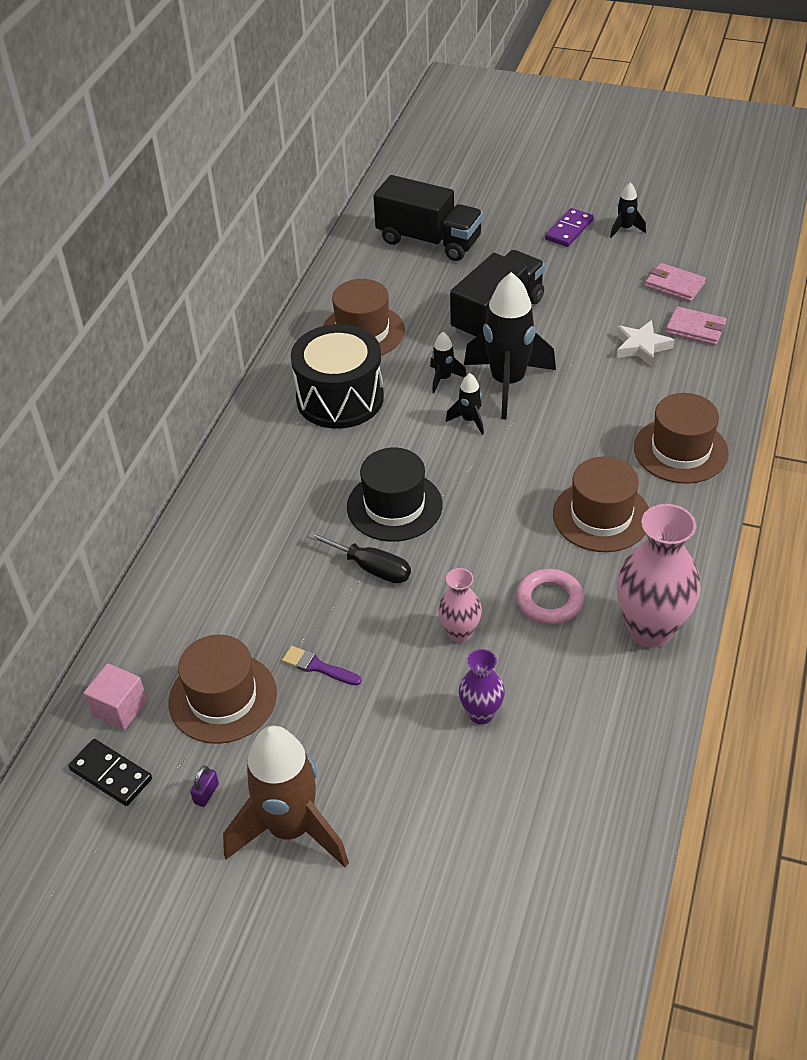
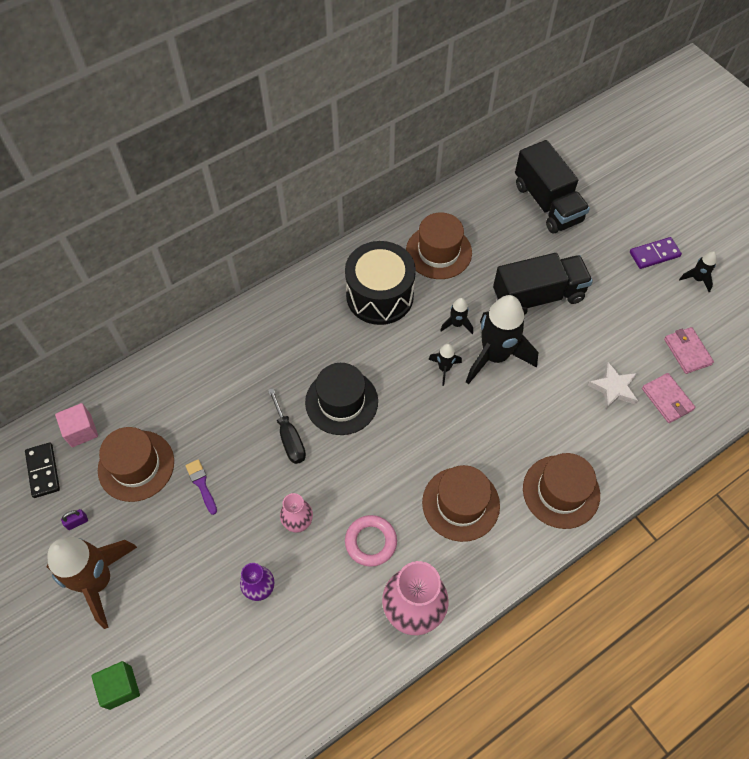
camera: 35 degrees right, 15 degrees up
none -> green cube [91,661,140,710]

